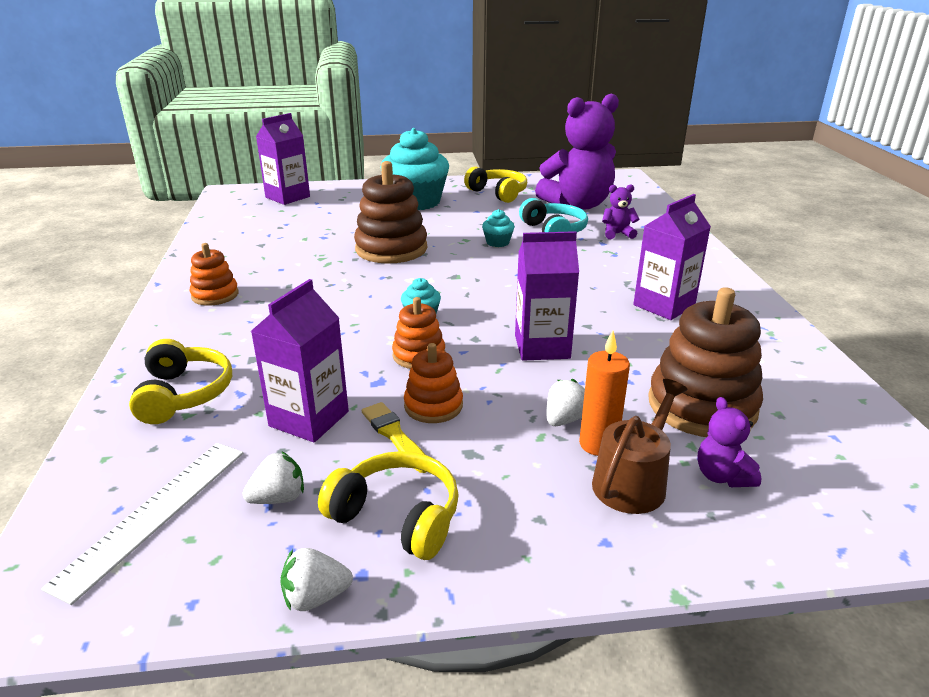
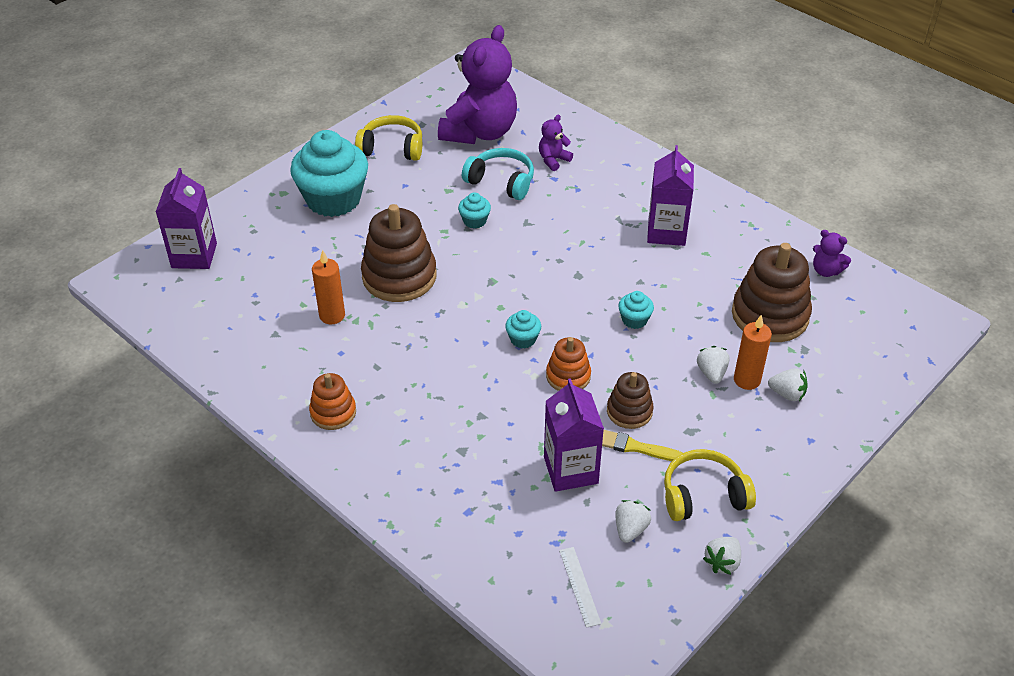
camera: 40 degrees left, 15 degrees up
white ruler [41,443,243,605] -> white ruler [559,547,601,628], size x0.57
yellow headphones [129,339,232,424] -> none
orange stacking toy [404,343,463,423] -> brown stacking toy [607,372,654,429]
purple carton [515,231,579,361] -> turquoise cupcake [618,291,654,329]
brown watering can [592,379,687,514] -> white strawberry [768,368,808,401]
purple teddy bear [697,397,761,487] -> purple teddy bear moved to [813,230,851,277]
none -> orange candle [312,250,345,324]

